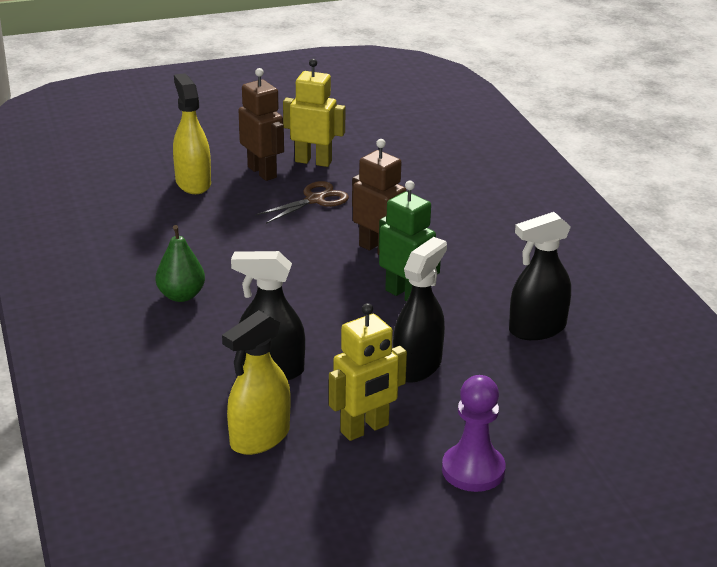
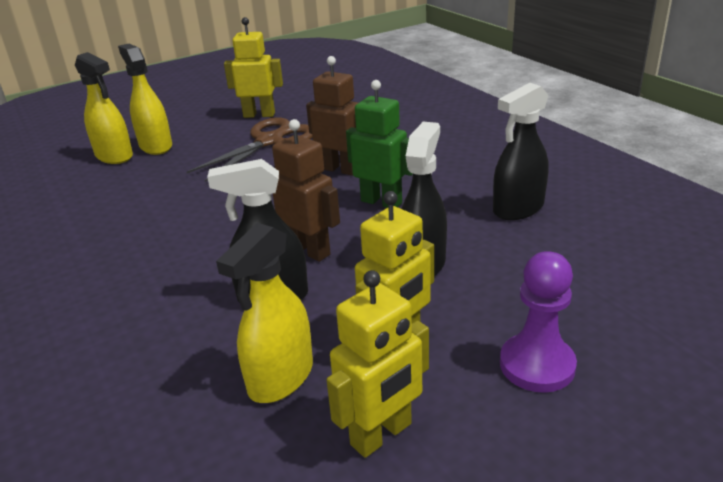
camera: 10 degrees left, 0 degrees up
green pear [155,225,205,302] -> none
brown robot [239,68,284,181] -> brown robot moved to [272,119,340,262]
brown scissors [256,181,349,224] -> brown scissors [187,117,313,182], size x1.58
none -> yellow spray bottle [75,52,133,164]
none -> yellow robot [327,270,429,458]

